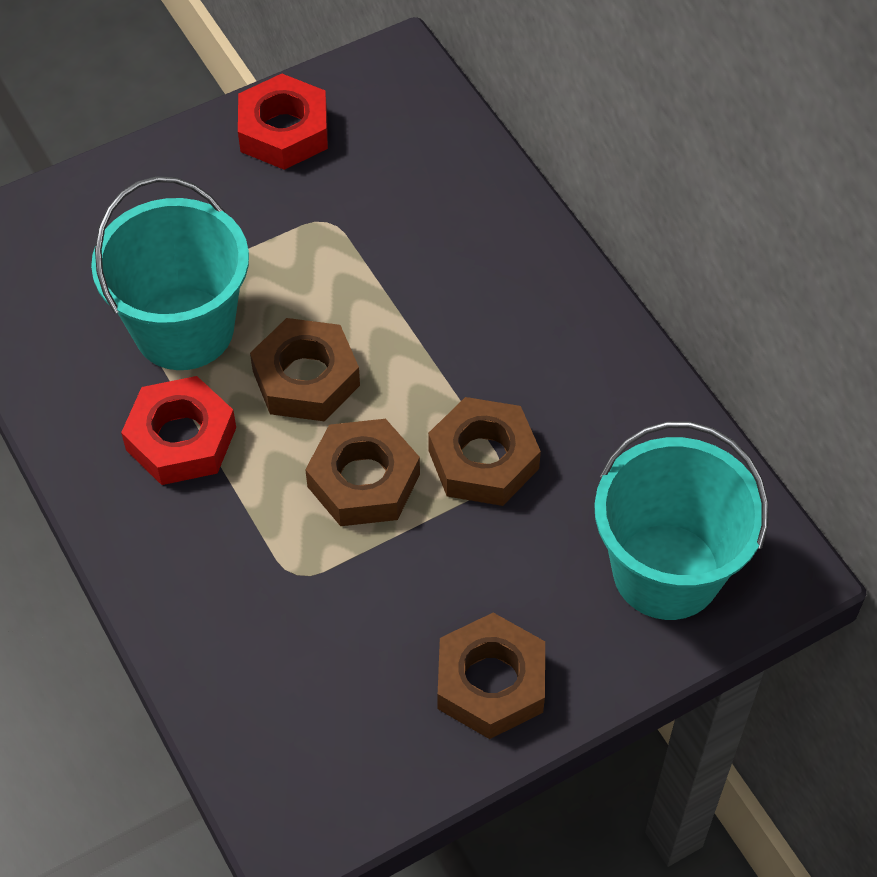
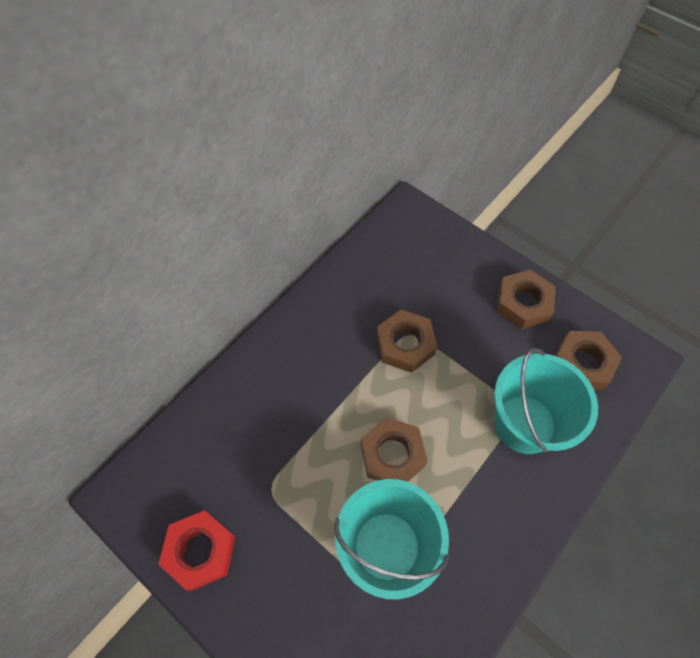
camera: 110 degrees left, 5 degrees up
red nut [121,376,236,485] -> none
brown nut [305,419,420,526] -> brown nut moved to [555,331,622,390]
turquoise bucket [594,421,768,620] -> turquoise bucket moved to [494,348,598,454]

